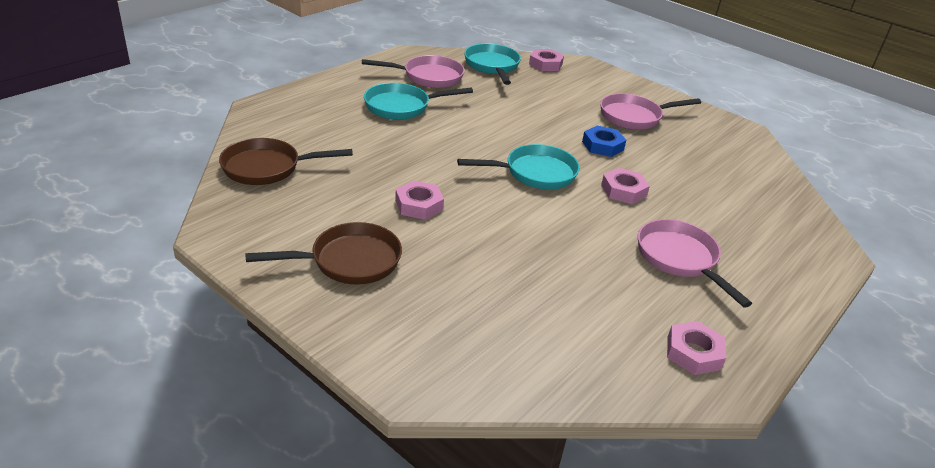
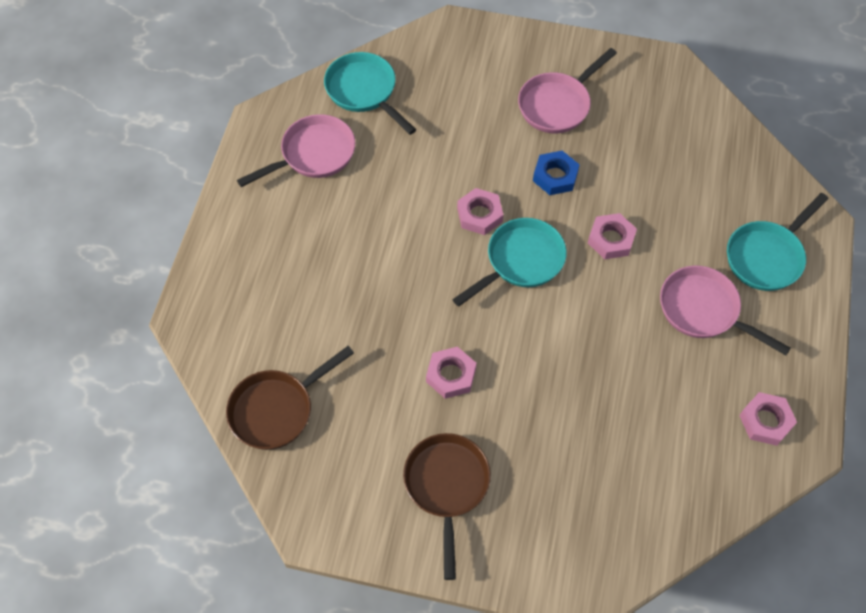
camera: 25 degrees left, 25 degrees up
brown pan [245,222,402,284] -> brown pan turned 45 degrees counterclockwise [403,433,491,580]
turquoise pan [364,83,473,120] -> turquoise pan moved to [727,193,829,291]
pink nut [529,49,564,71] -> pink nut moved to [457,188,503,235]

